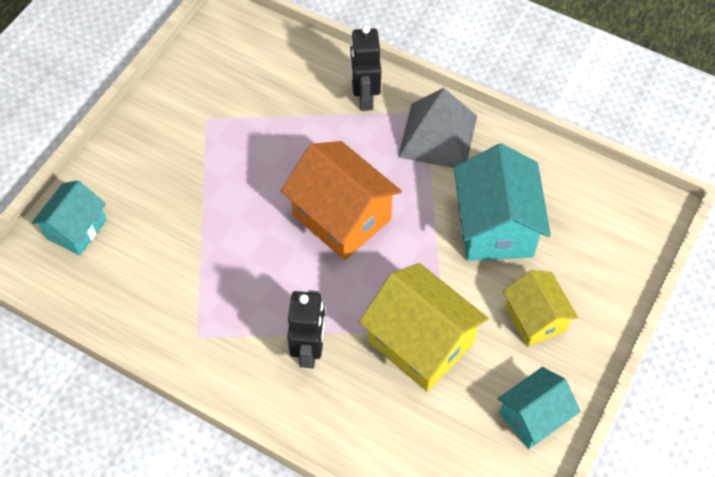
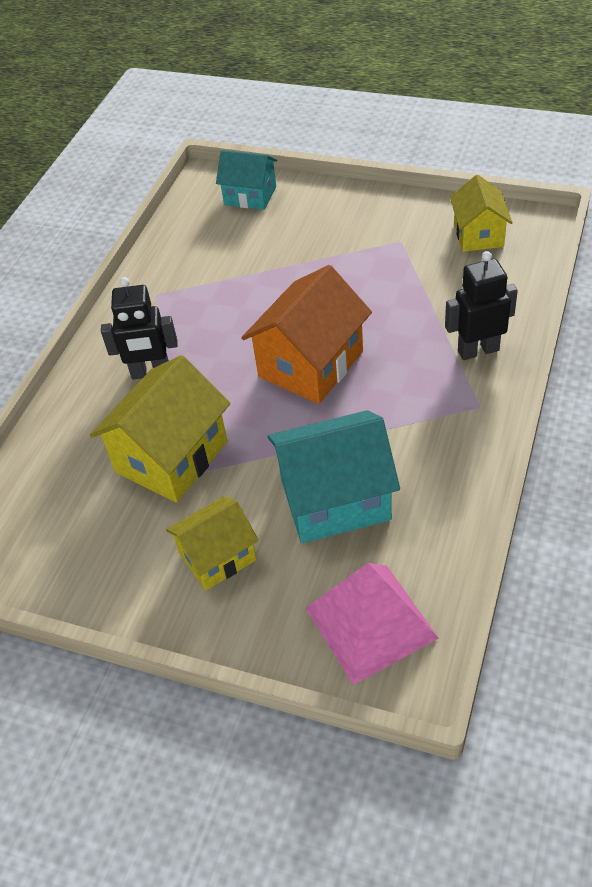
camera: 85 degrees right, 10 degrees down
grey pyramid [398,88,477,168] -> none
turquoise house [498,367,581,449] -> none
none -> pink pyramid [305,563,439,685]
none -> yellow house [450,175,513,252]

